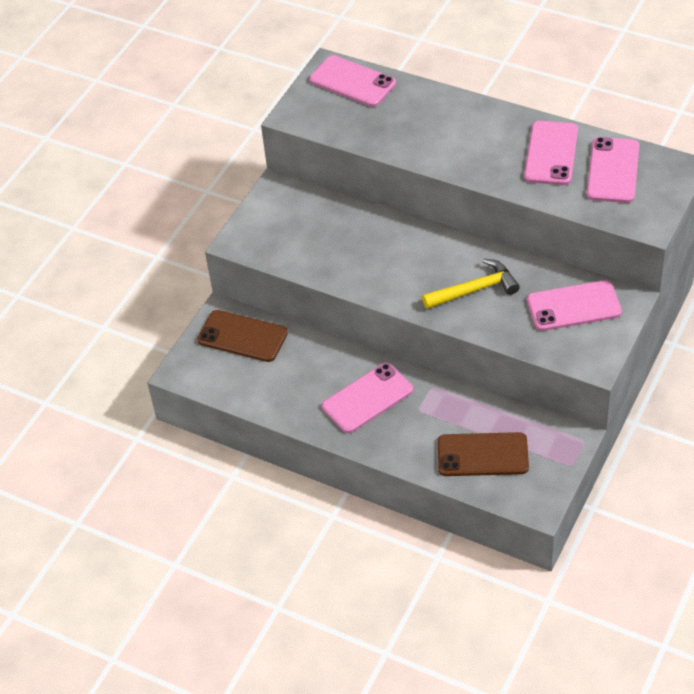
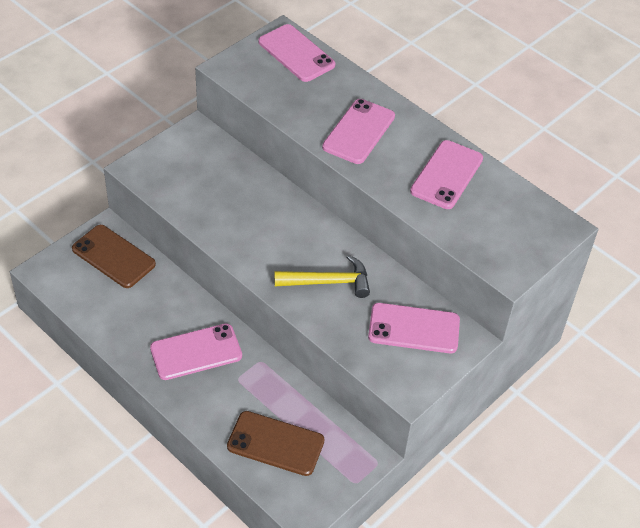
camera: 10 degrees right, 0 degrees up
pink phone [587,137,639,203] -> pink phone moved to [322,99,395,164]

